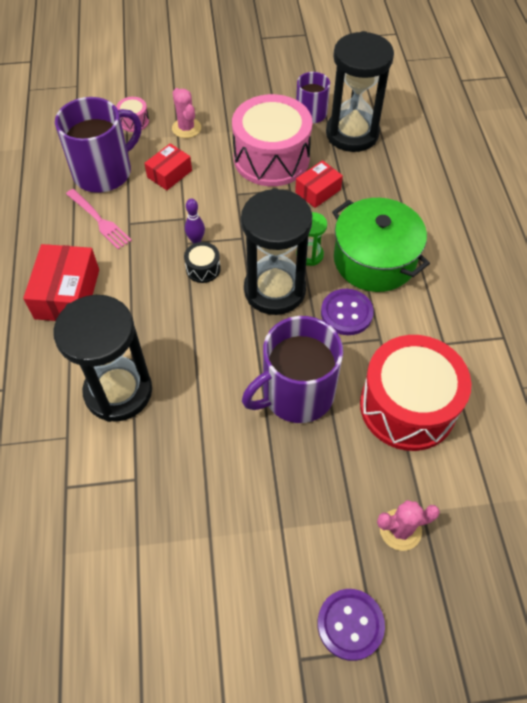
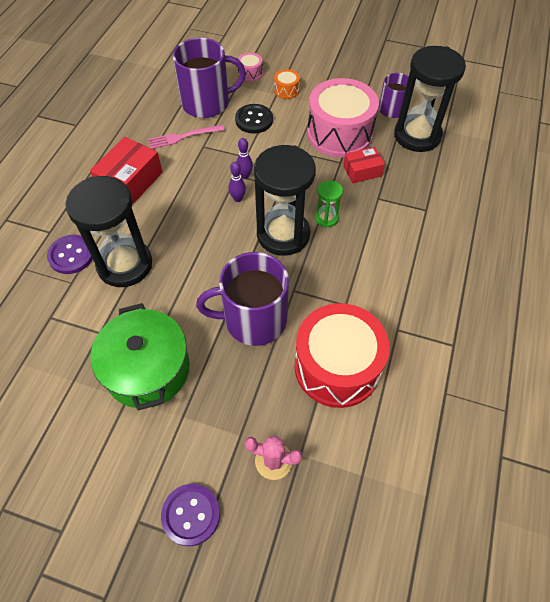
camera: 25 degrees right, 0 degrees up
pink fork [66,189,132,250] -> pink fork turned 90 degrees clockwise [148,125,225,149]
red box [144,143,192,190] -> black button [235,104,273,134]
pink cactus [172,88,201,138] -> orange drum [274,69,300,99]
black drum [184,242,221,283] -> purple bowling pin [229,162,246,202]
purple button [321,289,374,335] -> purple button moved to [47,234,93,274]
green pot [332,198,430,292] -> green pot moved to [91,303,190,411]

